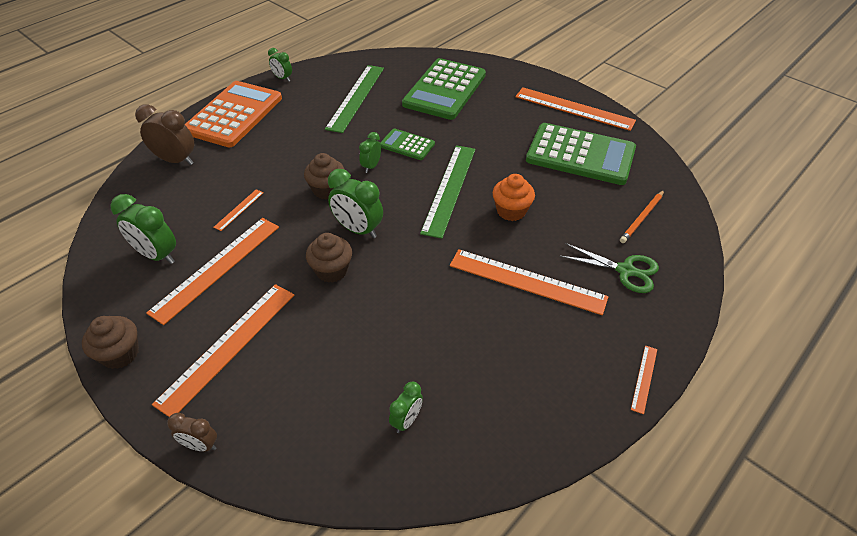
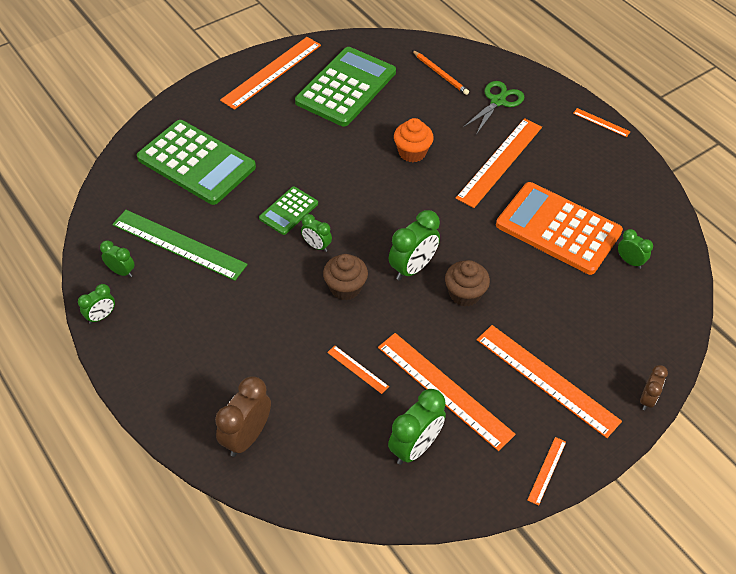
camera: 80 degrees left, 5 degrees up
brown cupcake [82,316,139,369] -> orange ruler [527,437,566,506]
orange calculator [185,81,282,147] -> orange calculator moved to [496,182,623,275]
green ruler [420,145,476,239] -> none
none -> green clock [100,240,135,277]

